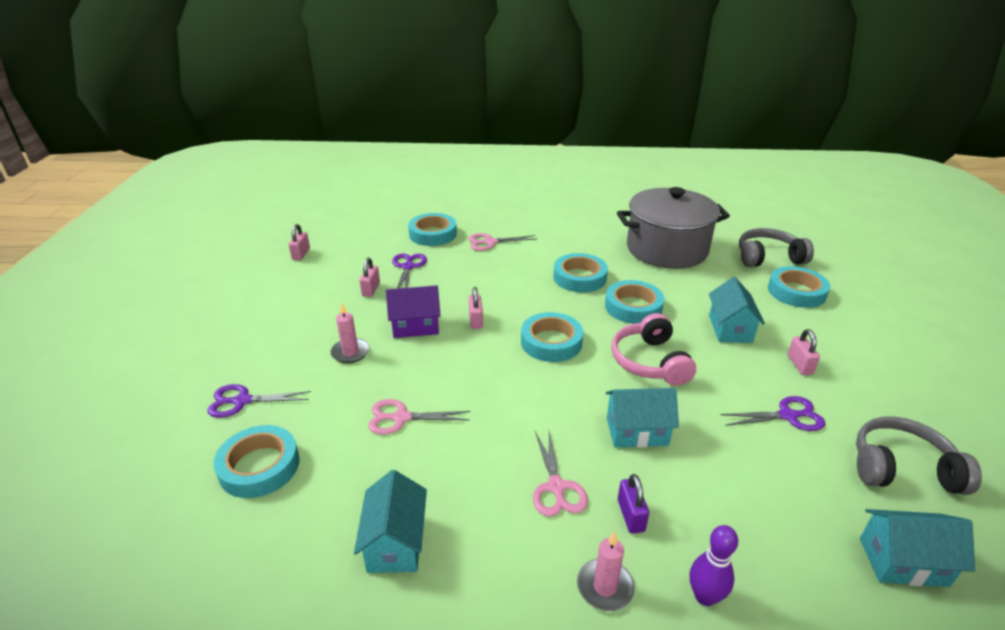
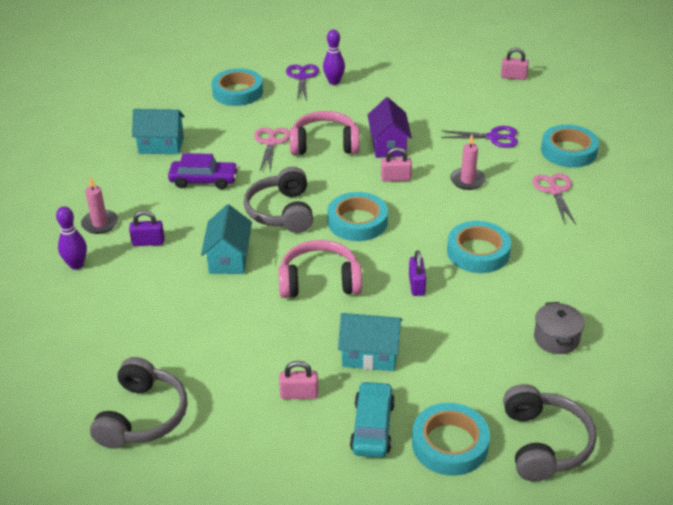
camera: 95 degrees right, 5 degrees up
pink candle [330,302,370,363] -> pink candle moved to [450,135,486,190]
pink padlock [359,258,380,297] -> none
pink scissors [533,431,588,517] -> none
turquoise tape [605,280,664,324] -> purple padlock [409,250,426,296]
grey pot [617,187,730,269] -> grey pot [534,302,585,354], size x0.40
purple scissors [720,396,825,431] -> none
turquoise house [860,509,975,587] -> none
none -> purple car [168,153,238,189]
none -> grey headphones [244,167,313,233]
none -> pink headphones [290,111,360,155]
none -> purple bowling pin [323,29,345,85]
none -> turquoise car [350,381,395,458]

